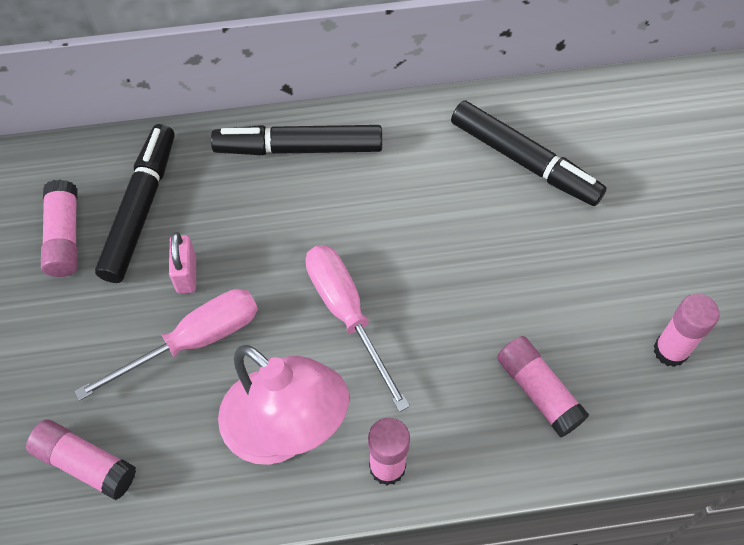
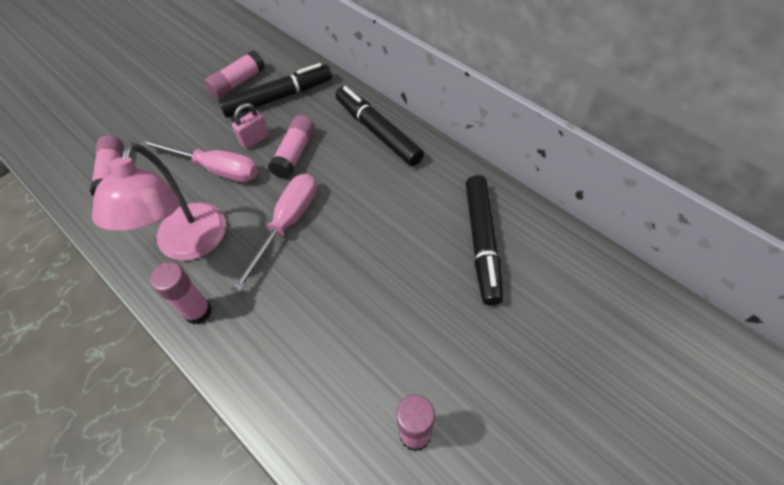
camera: 55 degrees right, 5 degrees down
pink glue stick [497,336,589,437] -> pink glue stick moved to [268,115,315,179]

